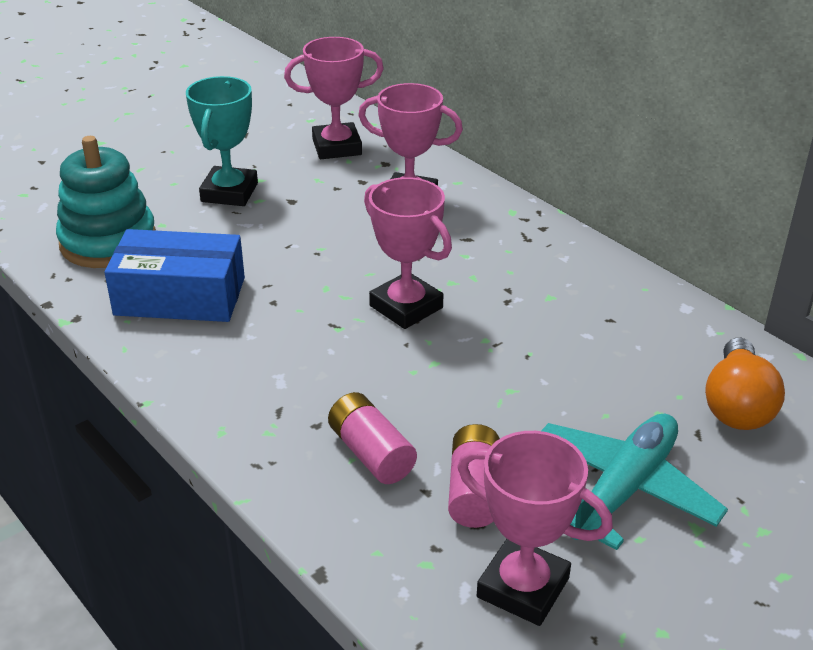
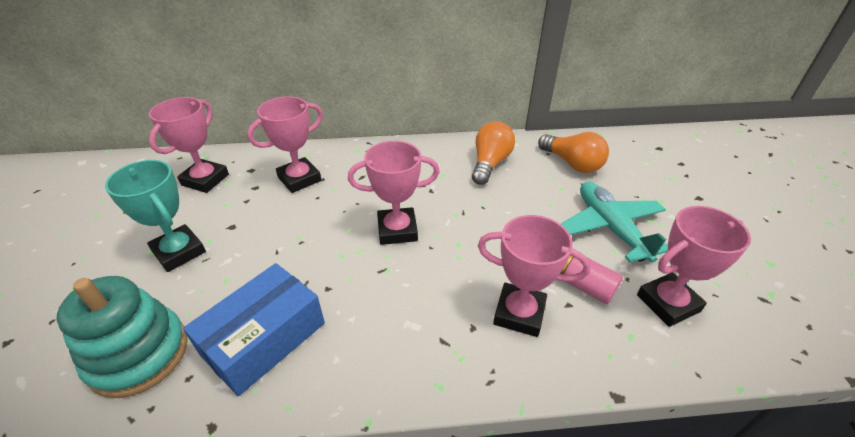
camera: 55 degrees left, 5 degrees up
pink battery [328,392,417,484] -> pink trophy [478,215,591,337]
none -> orange light bulb [472,121,515,185]

